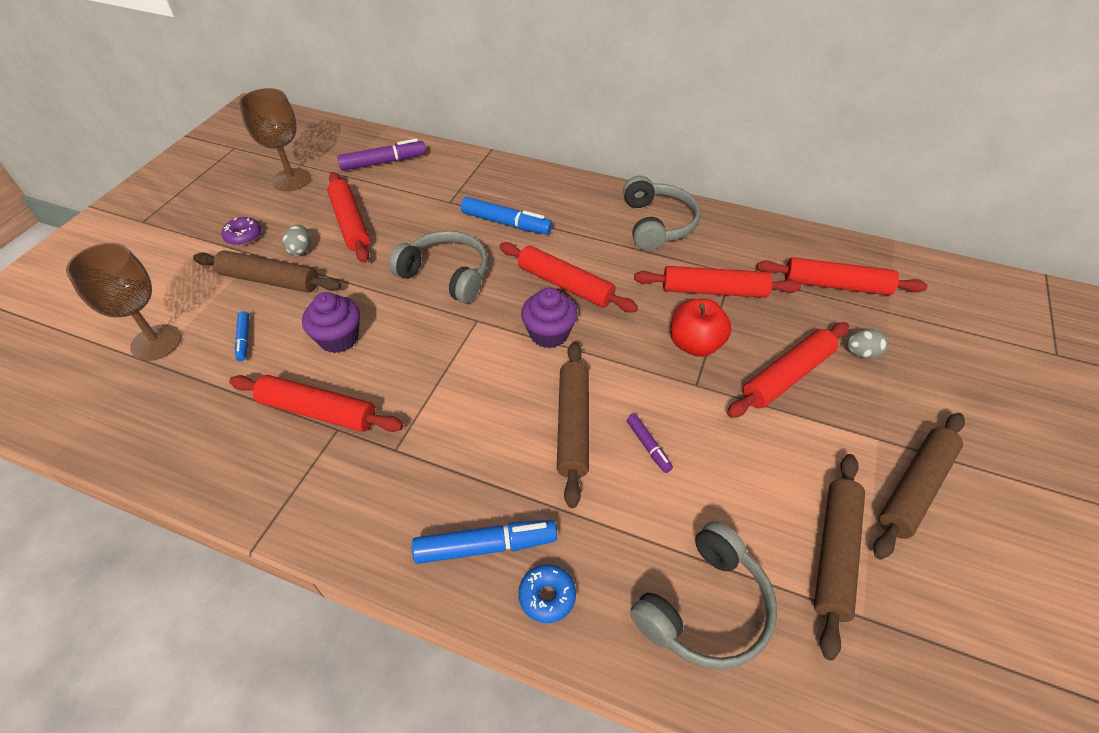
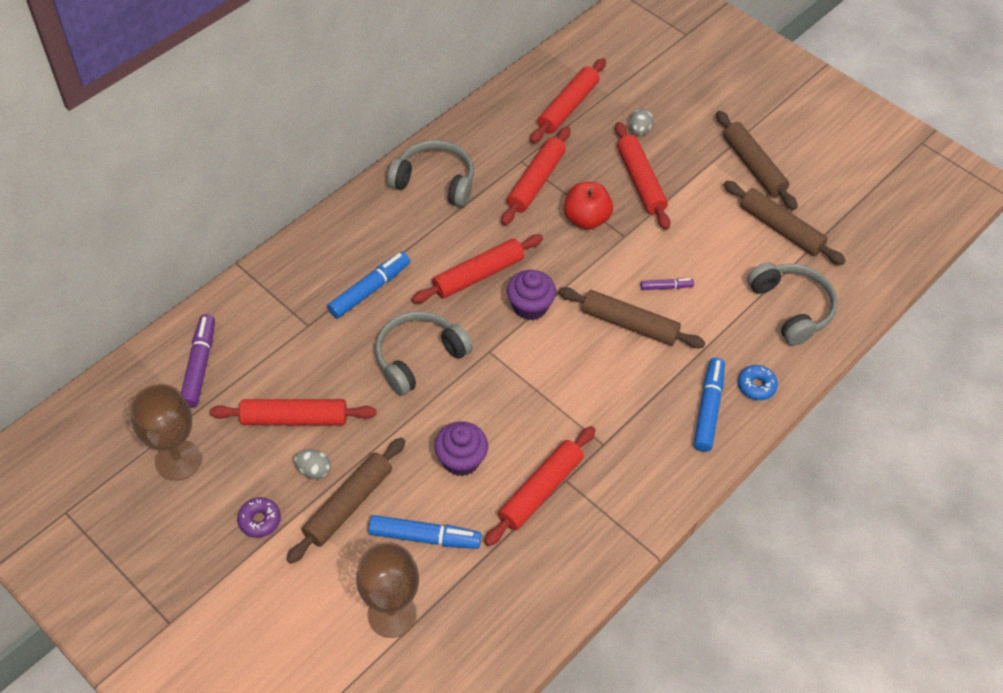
camera: 70 degrees left, 5 degrees up
blue marker [235,311,249,361] -> blue marker [368,515,482,549], size x1.83

